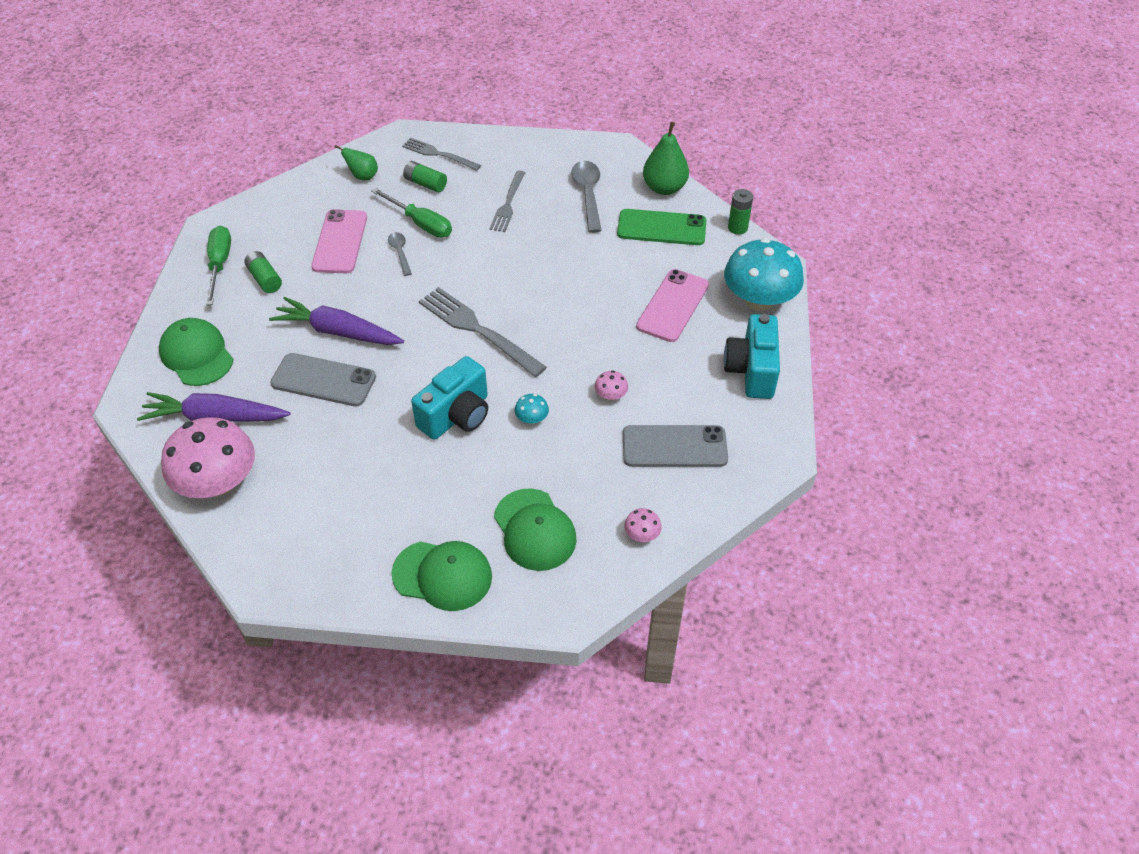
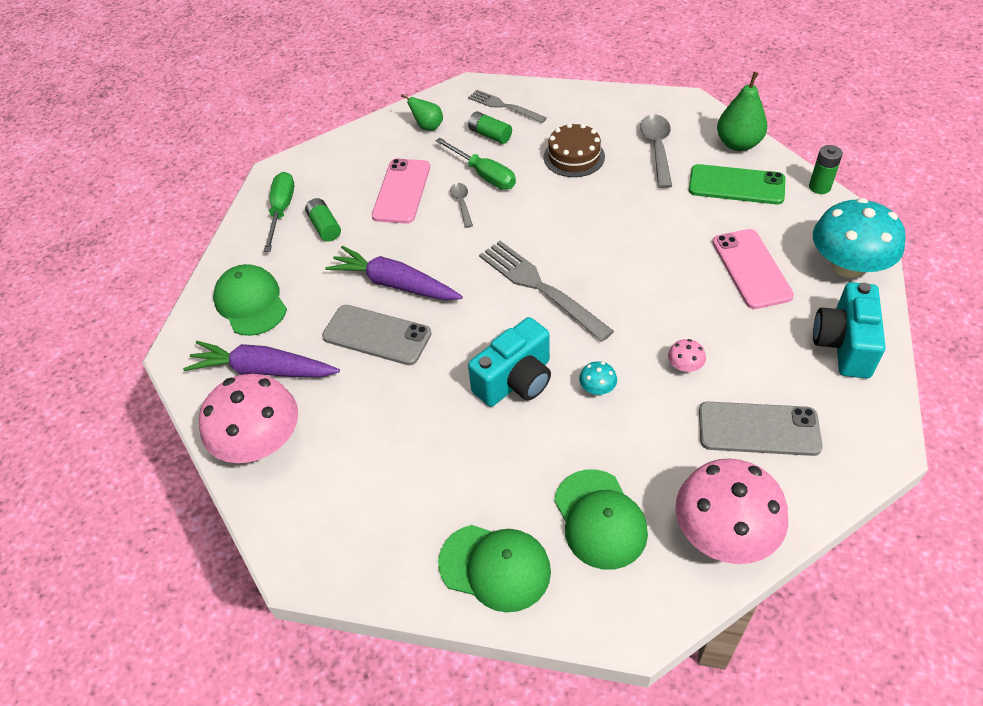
camera: 10 degrees right, 0 degrees up
grey fork [489,170,525,232] -> brown cake [544,123,605,177]
pink mushroom [624,508,662,542] -> pink mushroom [676,458,788,564], size x2.49
pink phone [636,269,709,342] -> pink phone turned 45 degrees counterclockwise [712,229,794,309]

